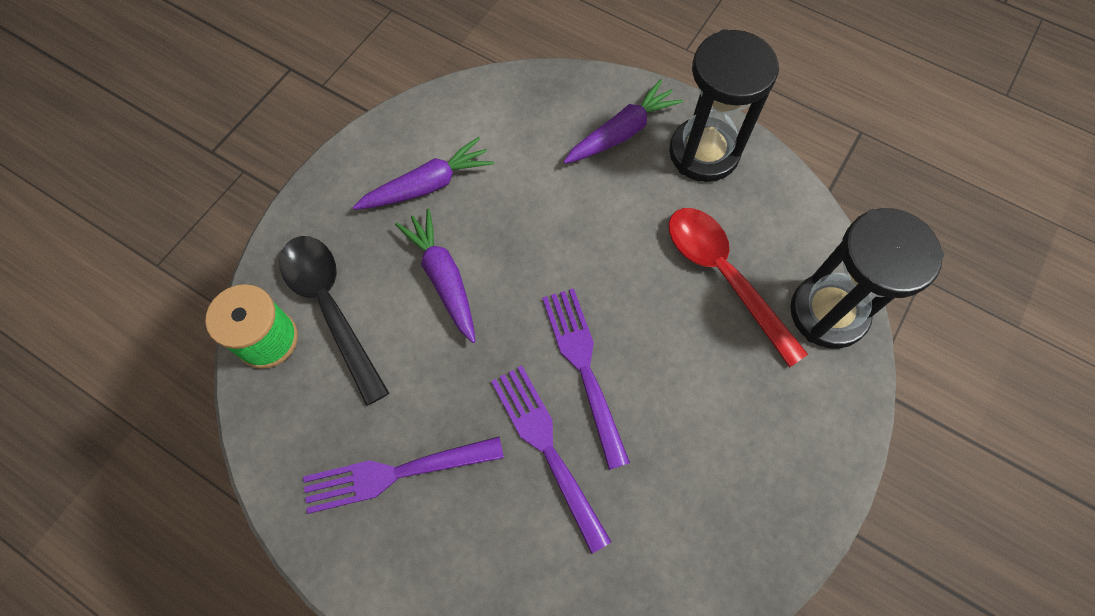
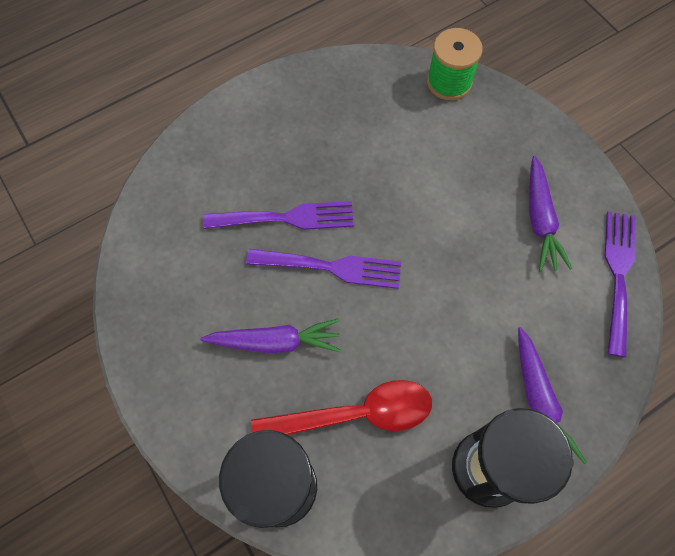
camera: 115 degrees right, 0 degrees up
black spoon [279,236,389,406] -> none
purple fork [303,437,504,514] -> purple fork moved to [605,211,636,357]
purple carrot [395,209,476,343] -> purple carrot moved to [200,318,341,353]

